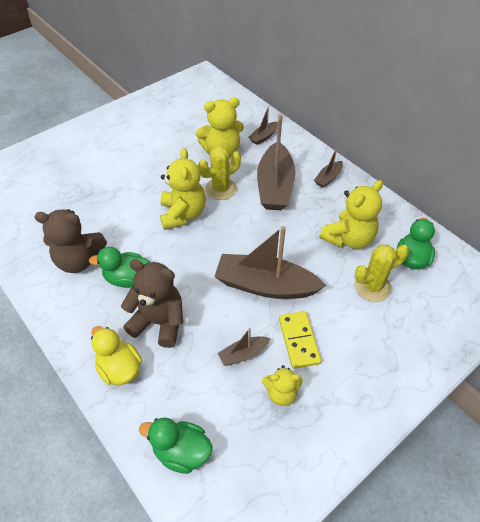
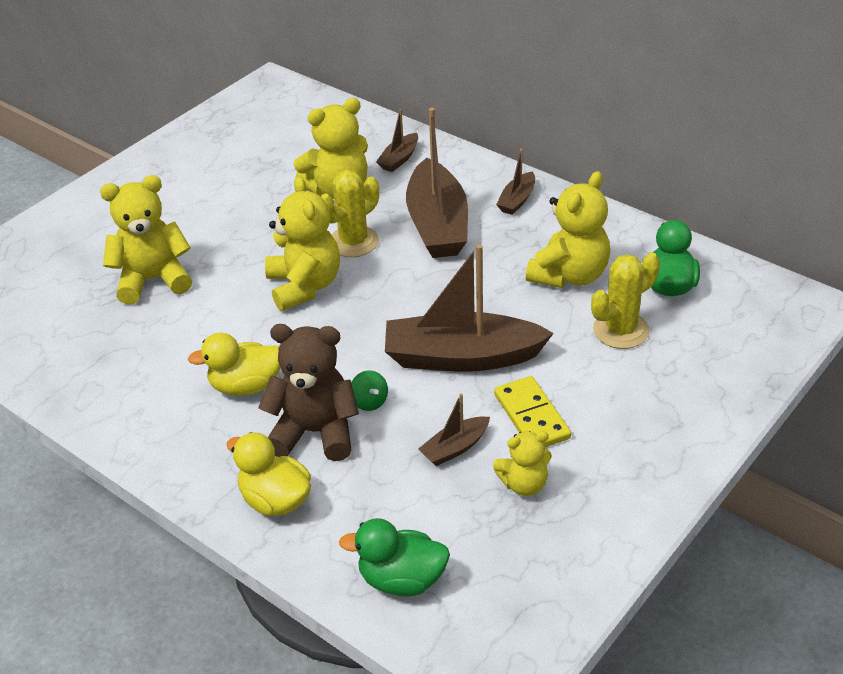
camera: 10 degrees left, 10 degrees down
brown teddy bear [34,209,107,273] -> none
green duck [89,247,150,288] -> yellow duck [188,333,281,396]
none -> yellow teddy bear [100,175,192,305]
none -> green spinning top [351,370,388,411]

